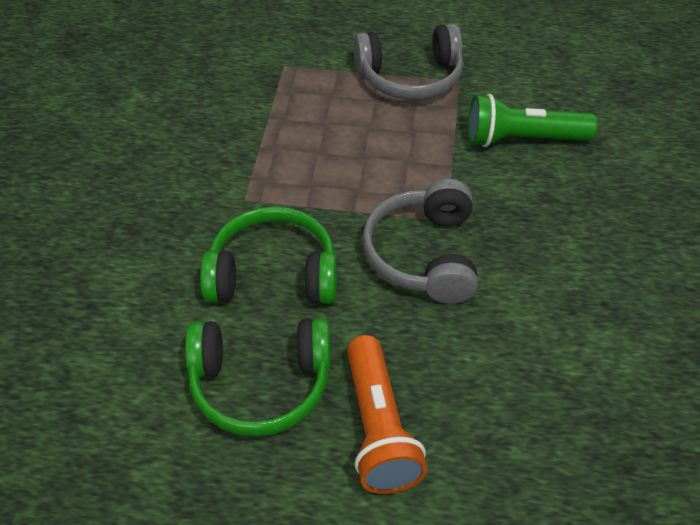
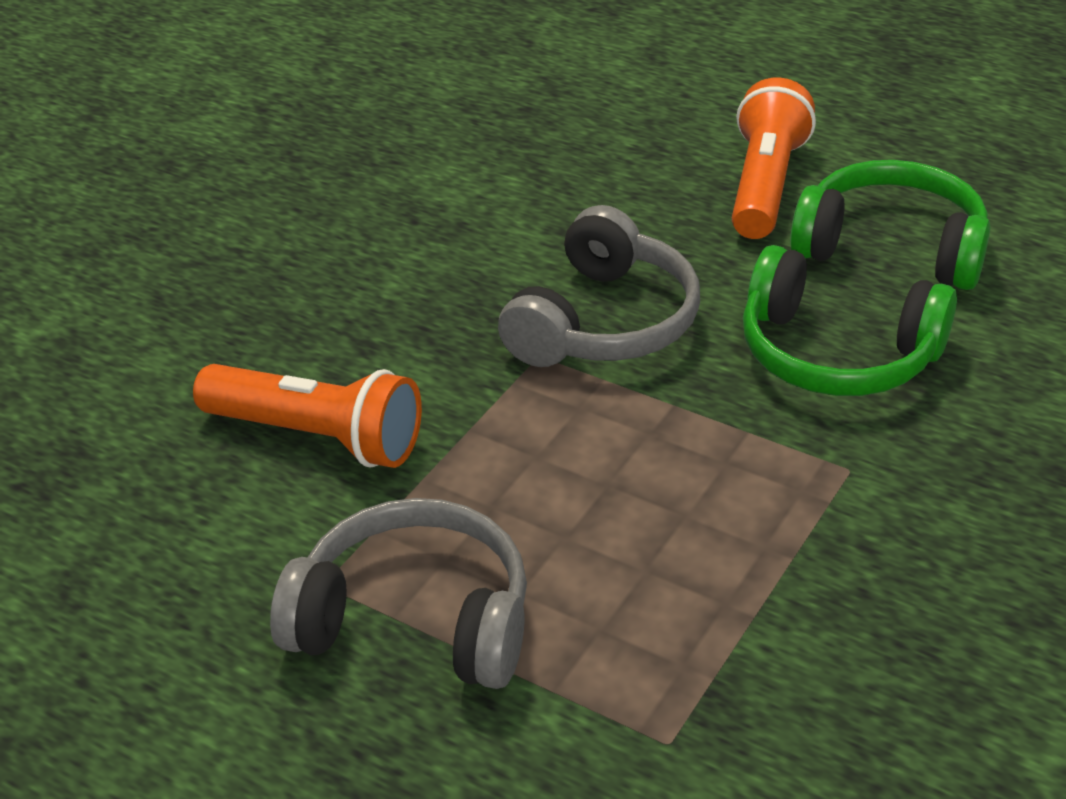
camera: 155 degrees left, 10 degrees down
green flashlight [468,94,598,147] -> orange flashlight [193,364,422,468]

